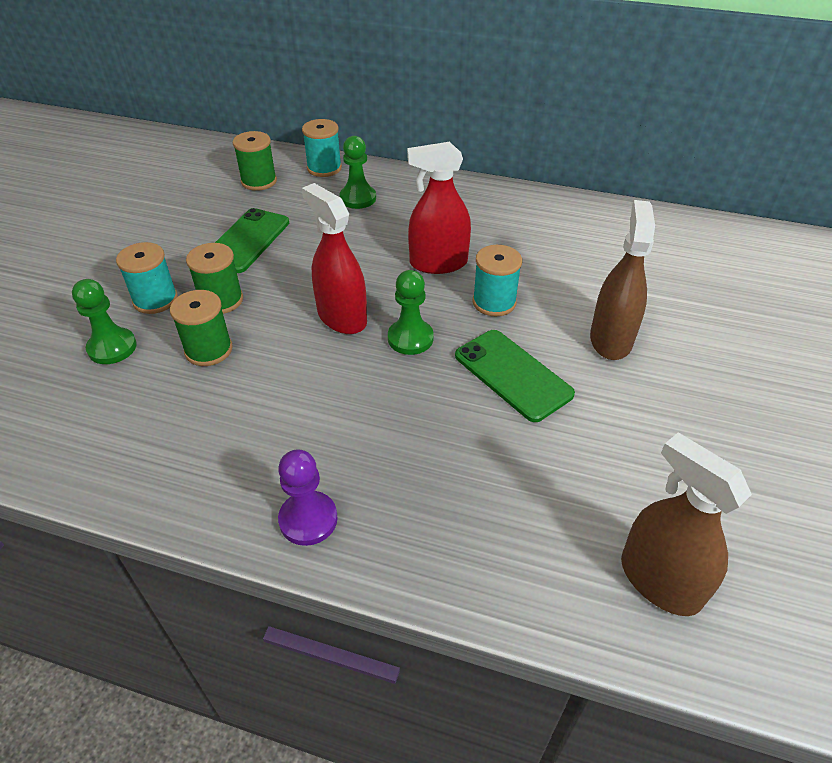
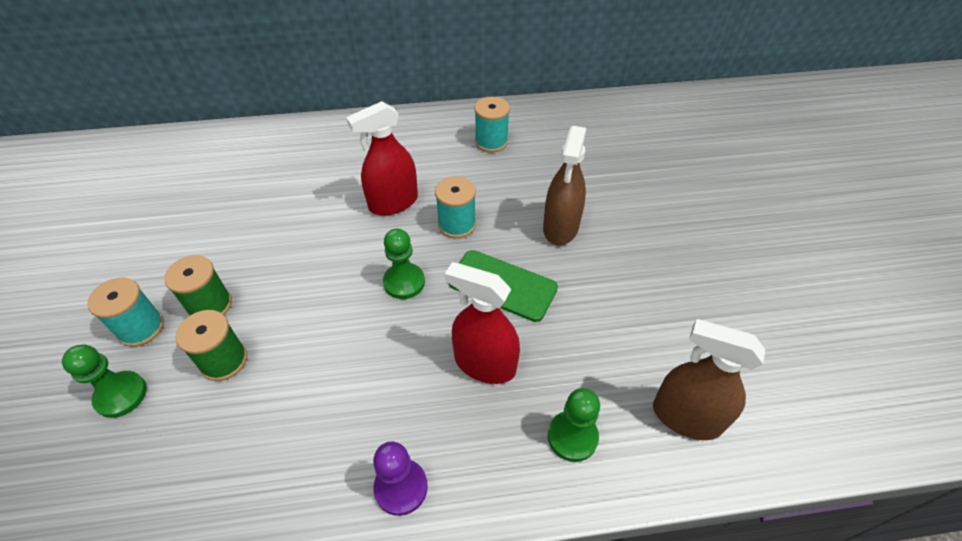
camera: 25 degrees left, 5 degrees up
green phone [215,208,289,273] -> none
green spool [233,131,277,191] -> none
turquoise spool [302,119,342,177] -> turquoise spool moved to [474,97,510,152]
red spray bottle [302,183,367,334] -> red spray bottle moved to [445,262,520,384]
green pawn [339,136,376,209] -> green pawn moved to [548,388,600,462]
brown spray bottle [590,200,655,360] -> brown spray bottle turned 150 degrees counterclockwise [543,126,586,245]

